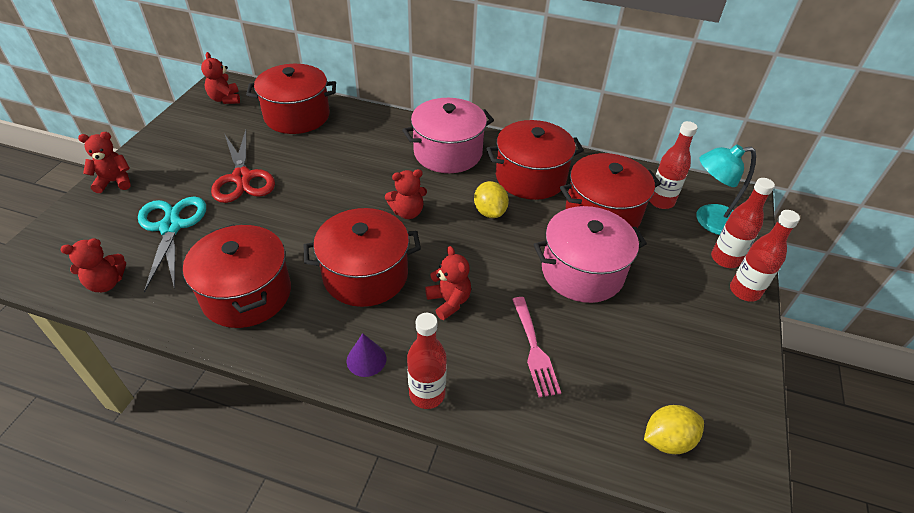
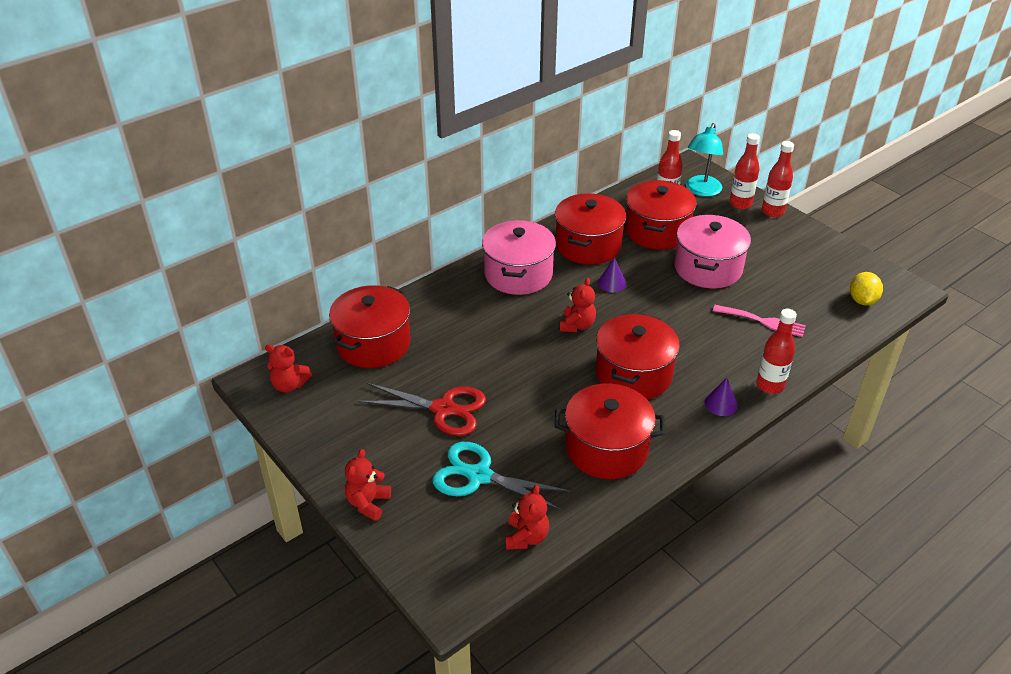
camera: 55 degrees left, 5 degrees down
red teddy bear [425,246,471,320] -> none
yellow lemon [474,181,509,218] -> purple cone [598,257,627,292]

